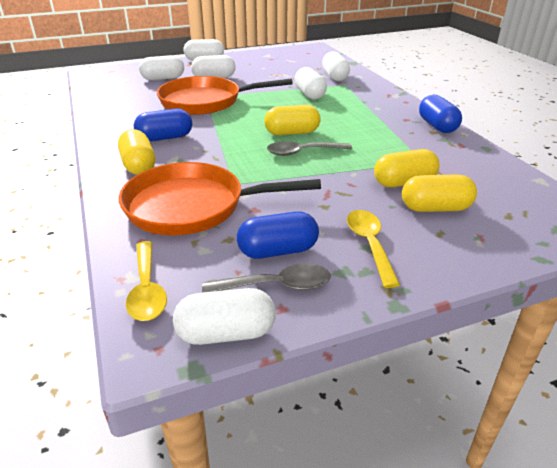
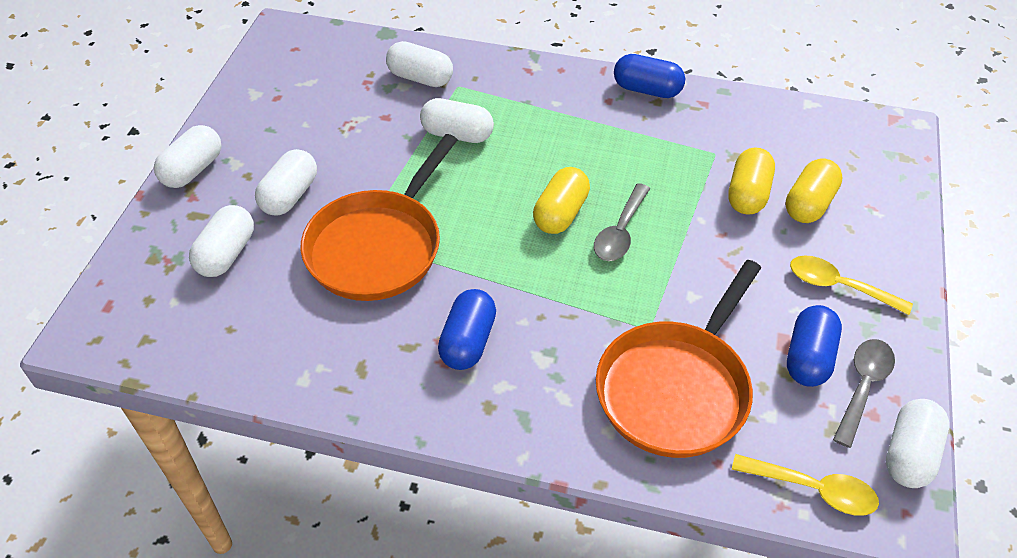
camera: 55 degrees left, 15 degrees up
yellow capsule [118,129,155,175] -> none

